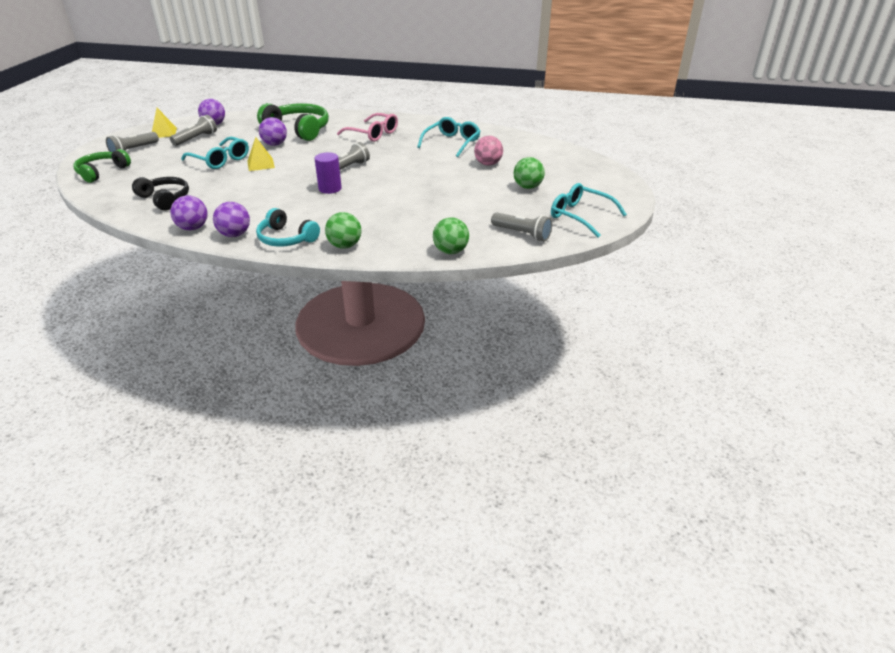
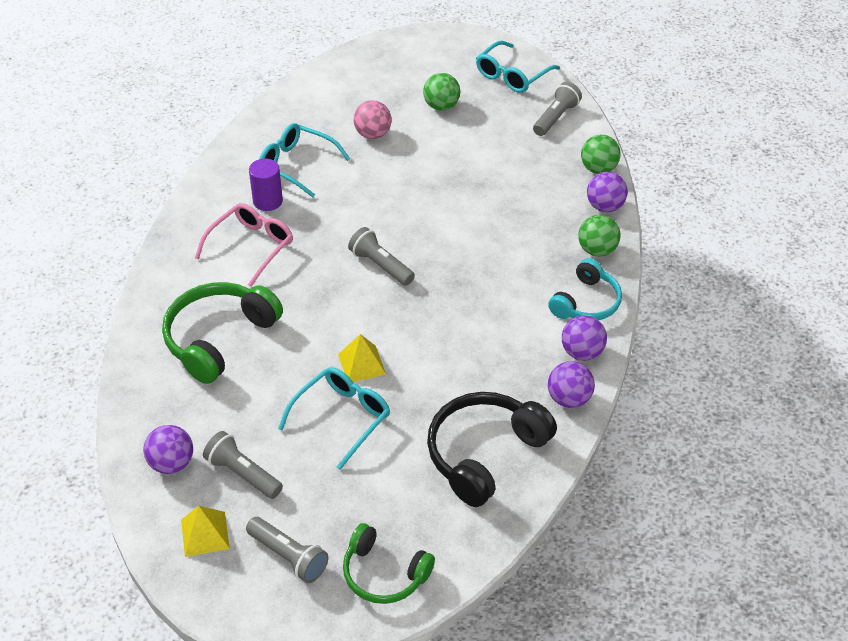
camera: 90 degrees left, 10 degrees up
black headphones [132,177,189,211] -> black headphones [427,392,557,507], size x1.53
purple ball [259,117,287,146] -> purple ball moved to [587,172,628,212]
purple cylinder [315,152,342,194] -> purple cylinder moved to [249,159,283,211]

